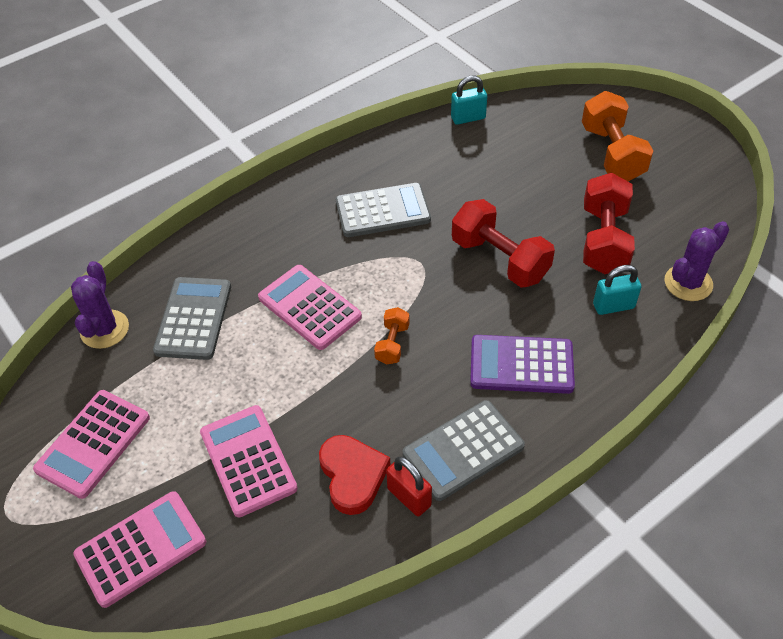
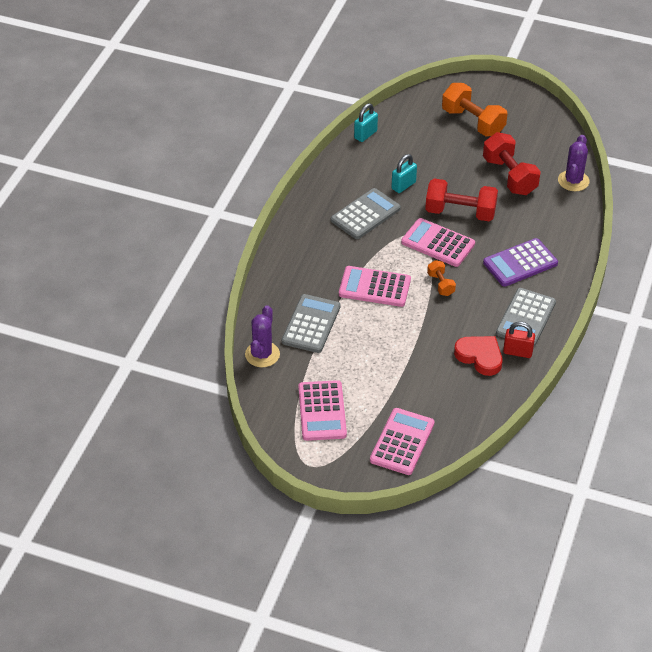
camera: 35 degrees left, 5 degrees down
purple cactus [71,261,129,349] -> purple cactus turned 45 degrees clockwise [245,305,280,367]
grey calculator [153,277,231,360] -> grey calculator turned 45 degrees clockwise [282,294,340,353]
pink calculator [200,405,298,517] -> pink calculator moved to [401,218,475,267]
turquoise padlock [593,265,642,315] -> turquoise padlock moved to [391,154,417,193]

